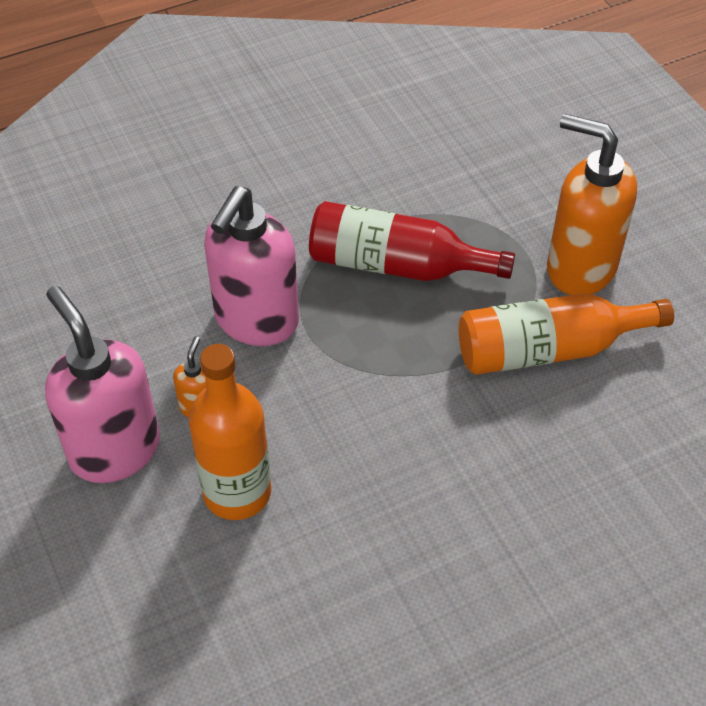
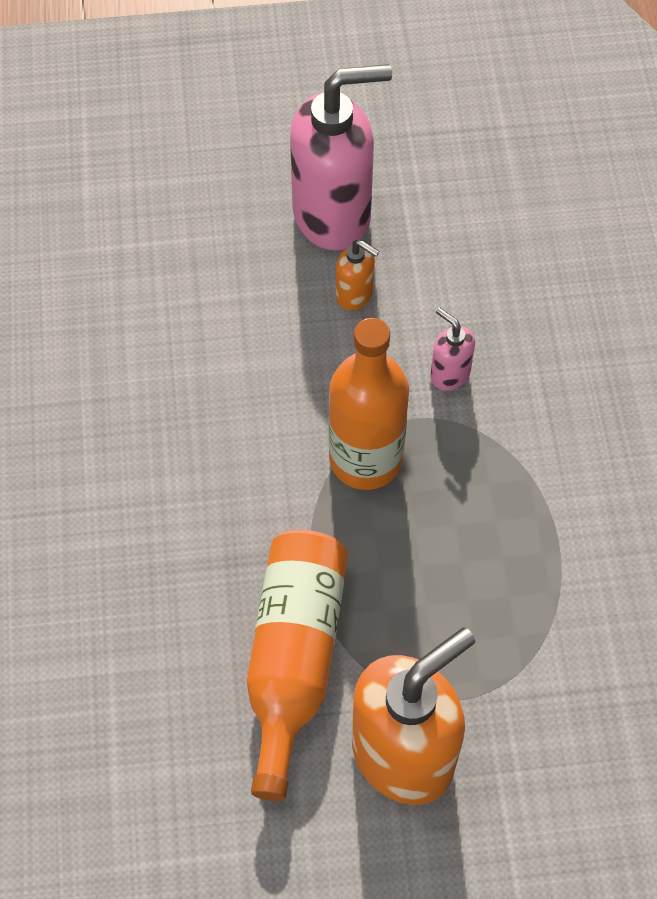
camera: 110 degrees right, 10 degrees up
orange bottle [189,344,271,520] -> orange bottle moved to [329,318,409,490]
pink soap dispenser [204,186,299,346] -> pink soap dispenser [430,307,475,391], size x0.44
red bottle [309,201,515,281] -> none

